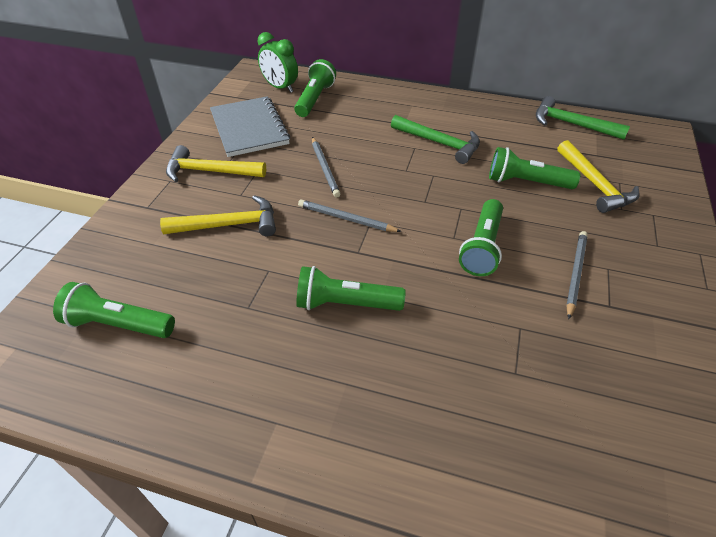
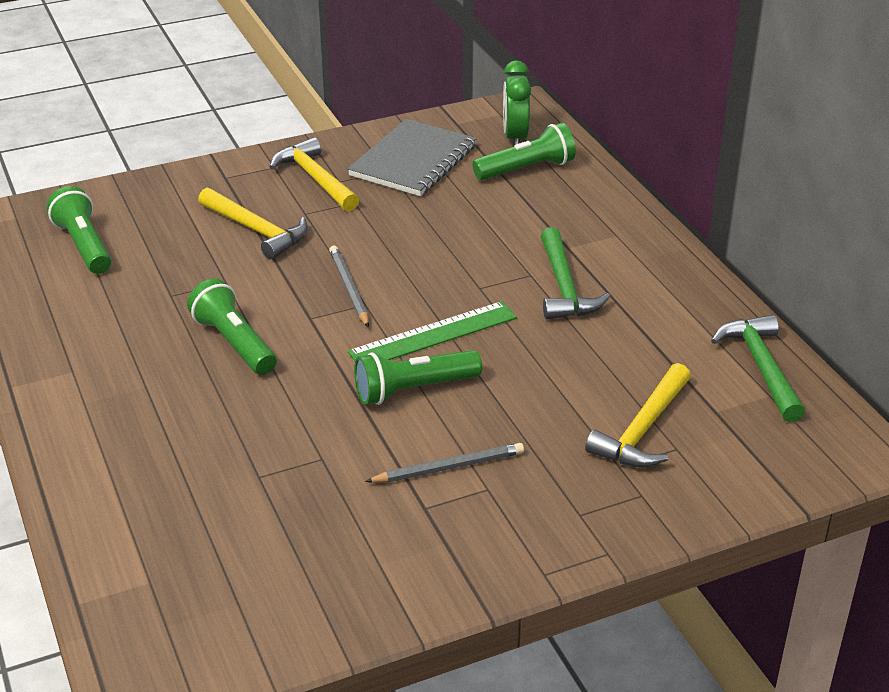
camera: 50 degrees right, 10 degrees down
grey pencil [312,137,340,198] -> none
green flashlight [489,147,580,189] -> none
none -> green ruler [348,301,517,361]

